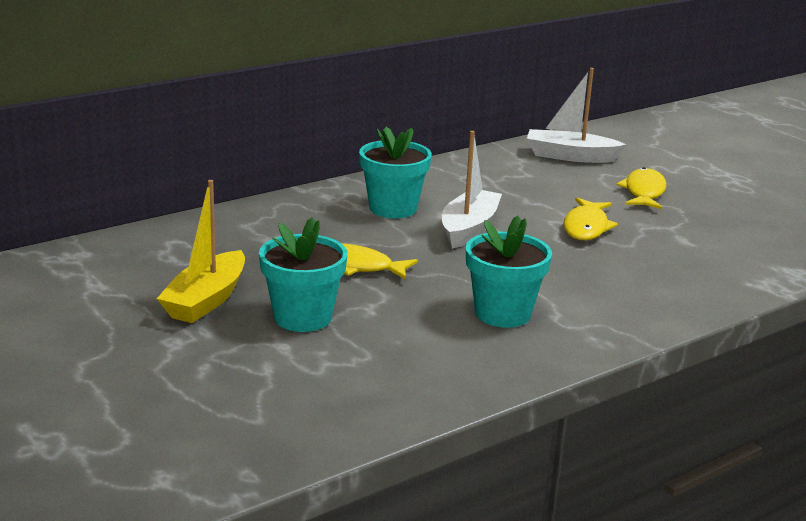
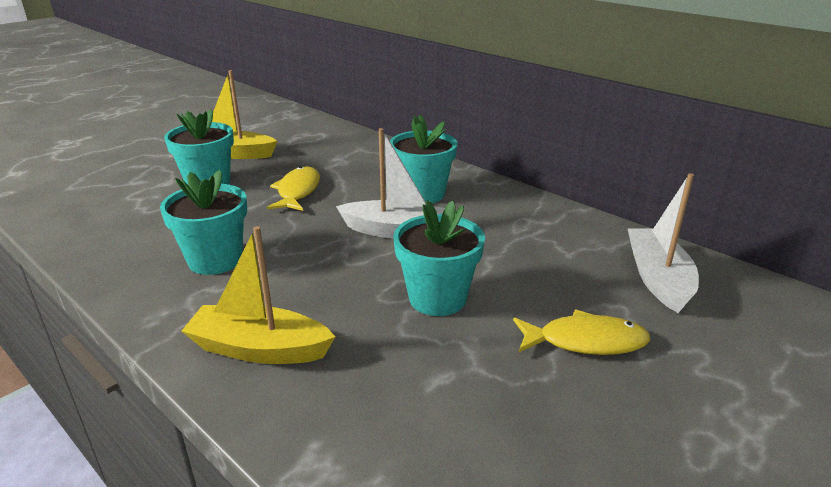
camera: 80 degrees right, 5 degrees up
yellow fish [563,197,618,240] -> turquoise flower pot [393,200,485,316]
none -> yellow boat [182,226,335,364]

